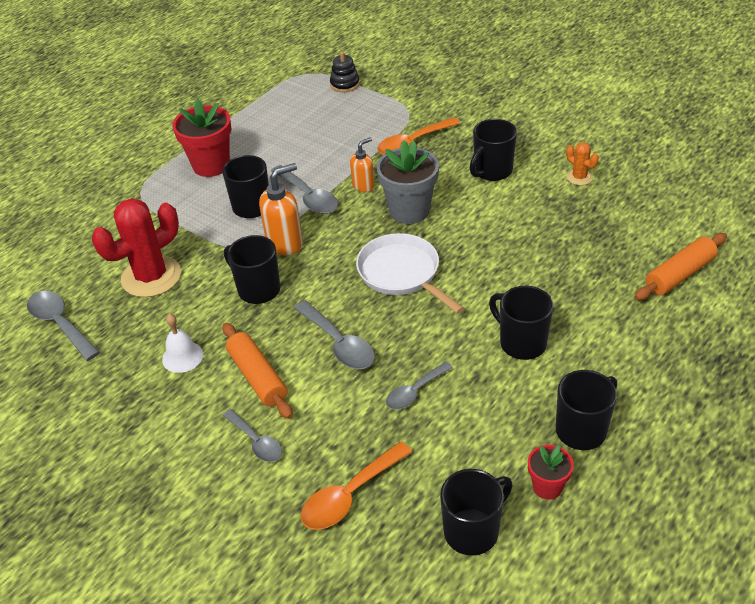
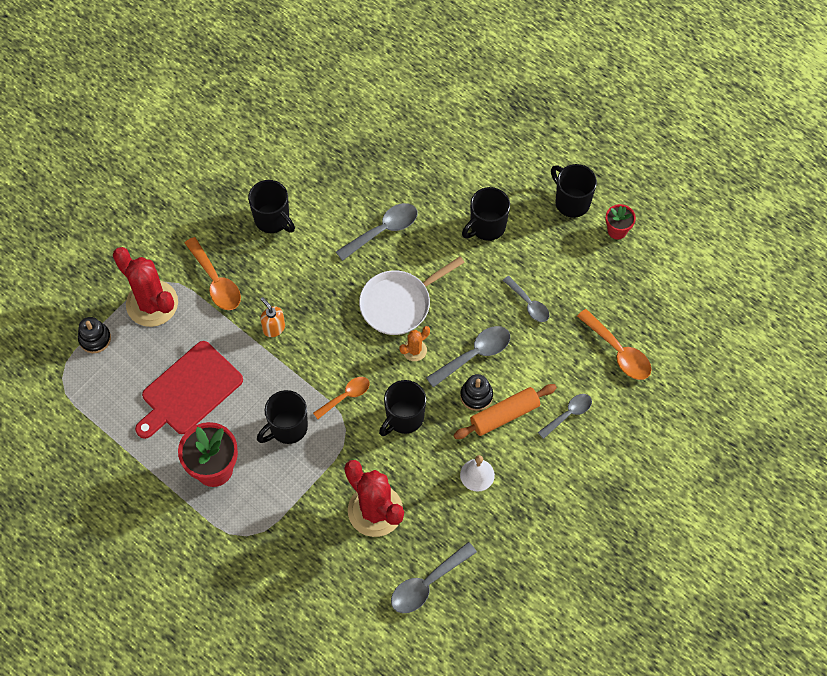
camera: 90 degrees left, 20 degrees up
orange soap dispenser [259,163,303,255] -> orange spoon [313,377,370,419]
grey spoon [271,165,338,214] -> grey spoon moved to [336,203,417,261]
grey flower pot [377,140,439,224] -> none
black mug [440,469,513,556] -> none
orange cactus [566,142,599,185] -> orange cactus moved to [400,326,430,361]
orange rolling pin [635,233,727,300] -> none
none -> red cactus [113,247,178,327]
none -> red cutting board [135,341,243,439]
none -> black stacking toy [460,374,493,411]

